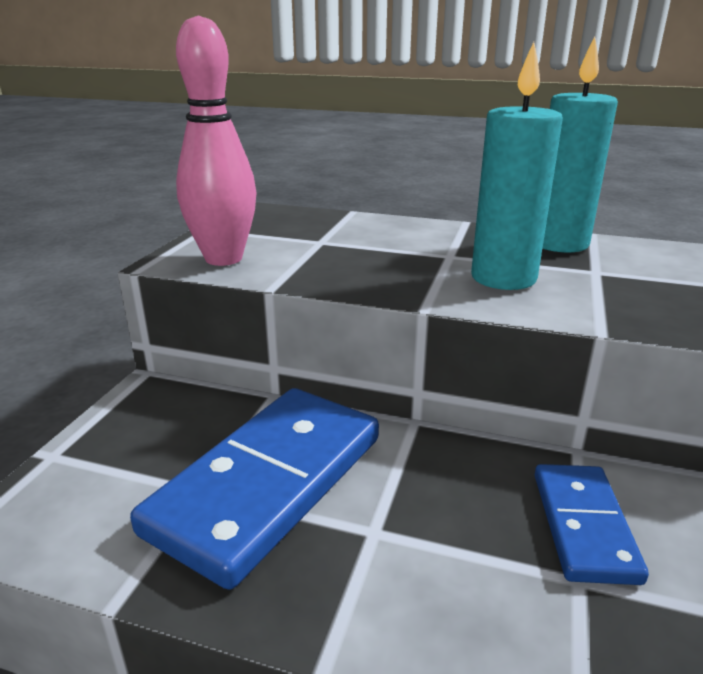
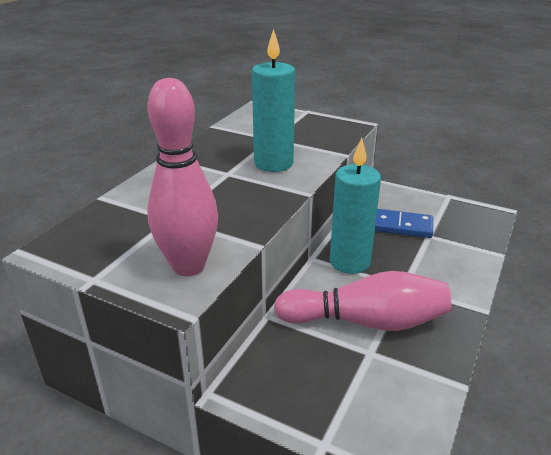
camera: 80 degrees left, 5 degrees up
blue domino [130,388,379,590] -> pink bowling pin [274,271,451,331]
turquoise candle [543,37,618,253] -> turquoise candle moved to [330,138,381,274]

